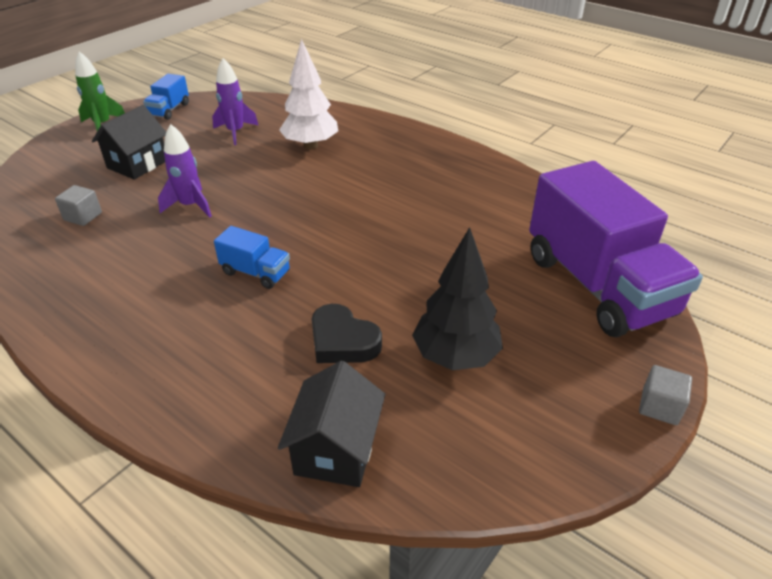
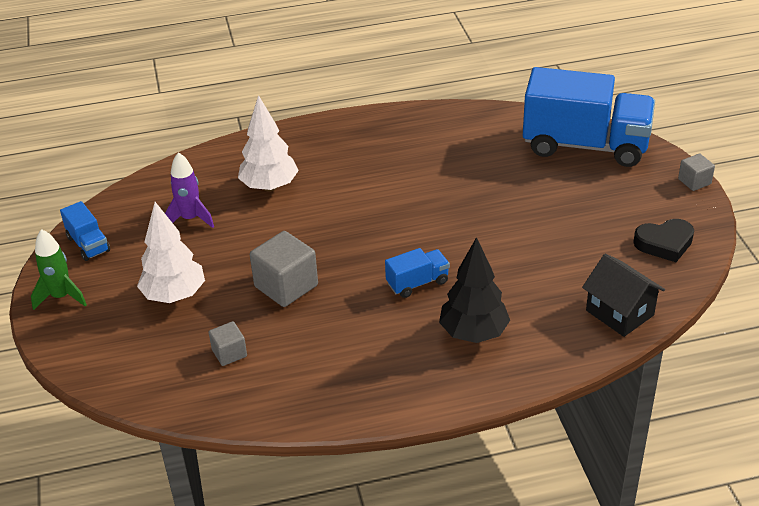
camera: 50 degrees left, 0 degrees up
black house [92,105,166,180] -> white tree [137,202,205,303]
purple rocket [158,124,212,217] -> grey cube [250,231,318,307]
black heart [312,304,382,363] -> black heart moved to [633,219,694,262]
black tree [412,227,503,370] -> black tree moved to [439,237,510,343]
purple truck [529,161,703,337] -> blue truck [523,67,655,167]

